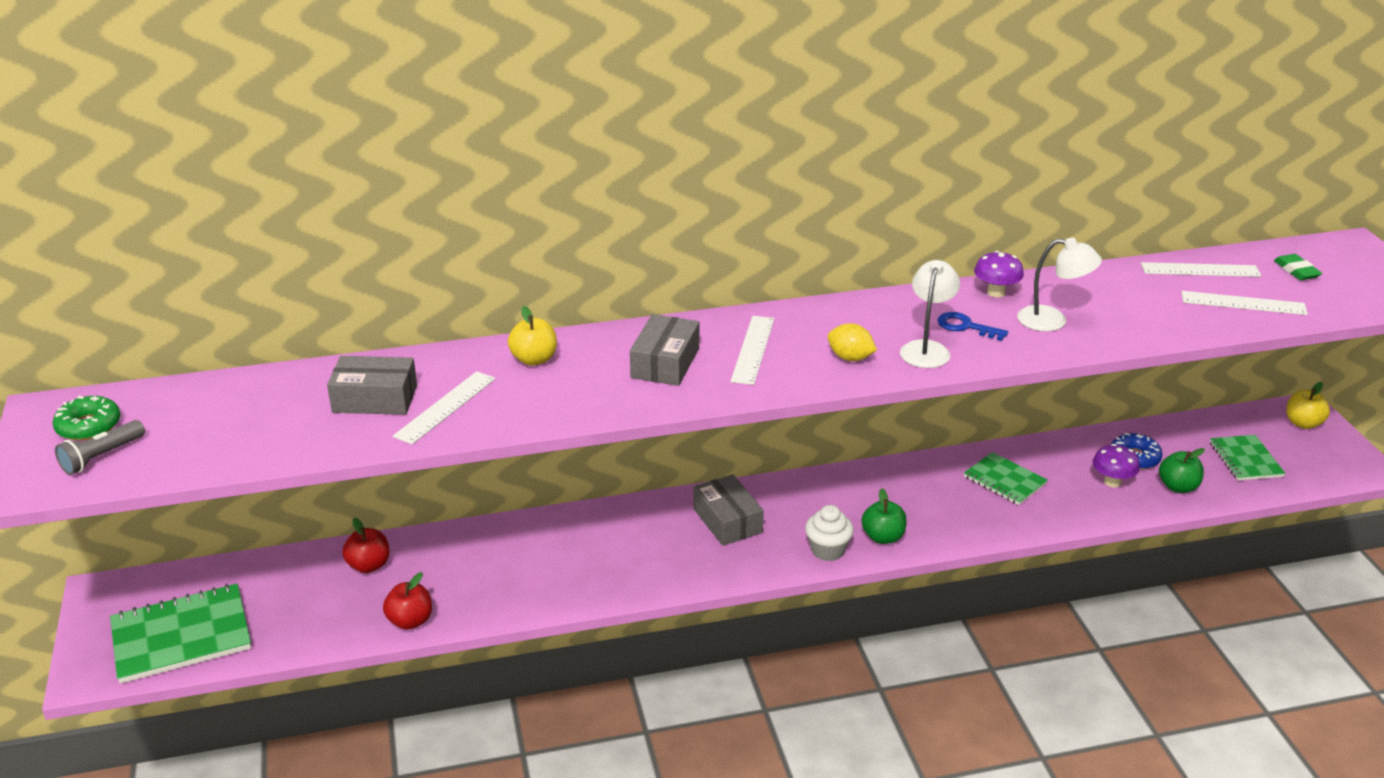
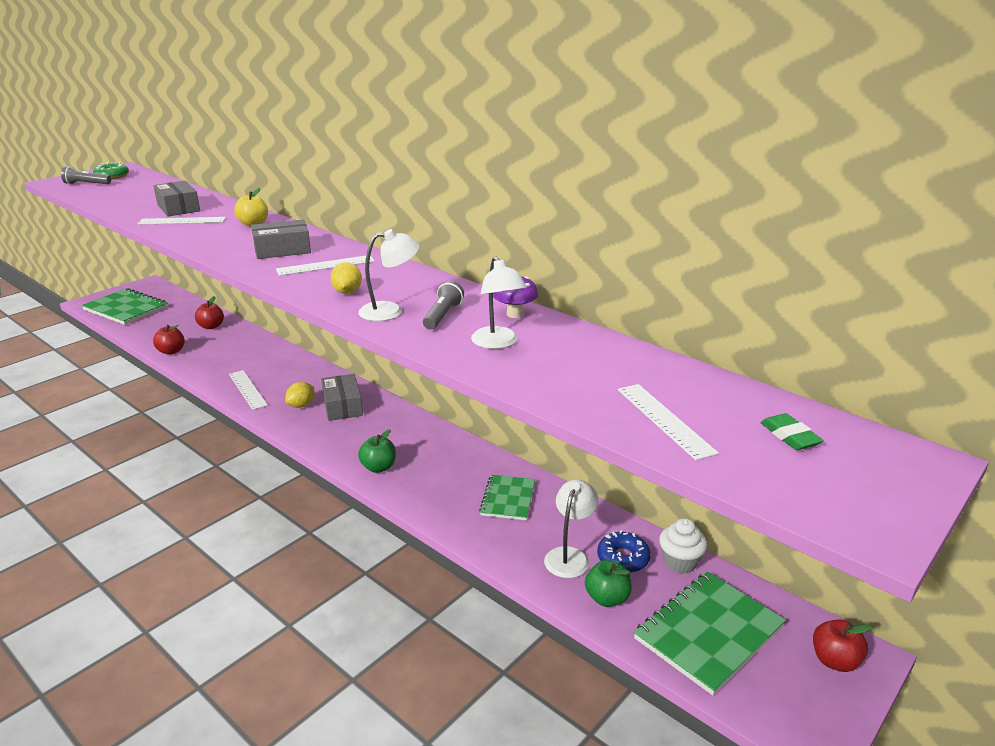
camera: 55 degrees right, 5 degrees down
grey box [693,474,764,546] -> grey box turned 45 degrees counterclockwise [321,374,363,421]
white cupcake [805,505,854,561] -> white cupcake moved to [659,518,707,574]
blue key [937,312,1008,341] -> grey flashlight [423,281,464,330]
purple mushroom [1093,444,1140,487] -> white lamp [544,479,598,578]
white ruler [1141,262,1261,277] -> white ruler moved to [229,370,268,410]
green notebook [1210,435,1285,481] -> green notebook [634,571,786,695], size x1.64
green eraser [1274,254,1322,280] -> green eraser turned 60 degrees counterclockwise [760,413,824,450]
yellow apple [1286,382,1330,429] -> red apple [813,620,872,672]
none -> yellow lemon [285,382,314,408]

